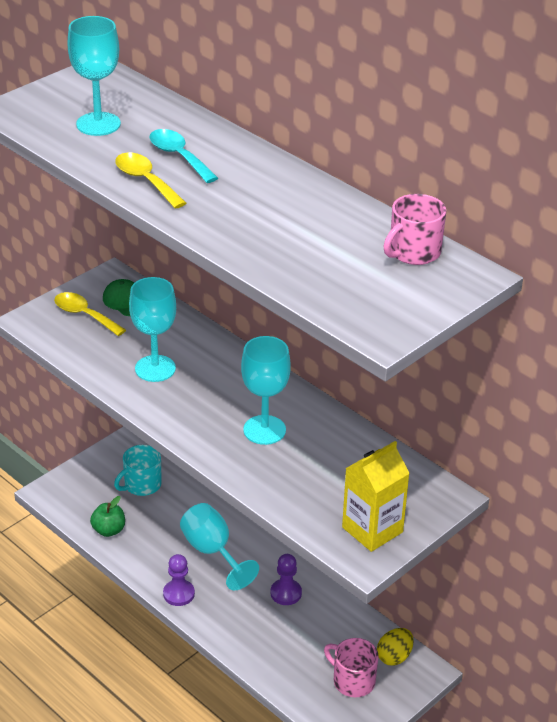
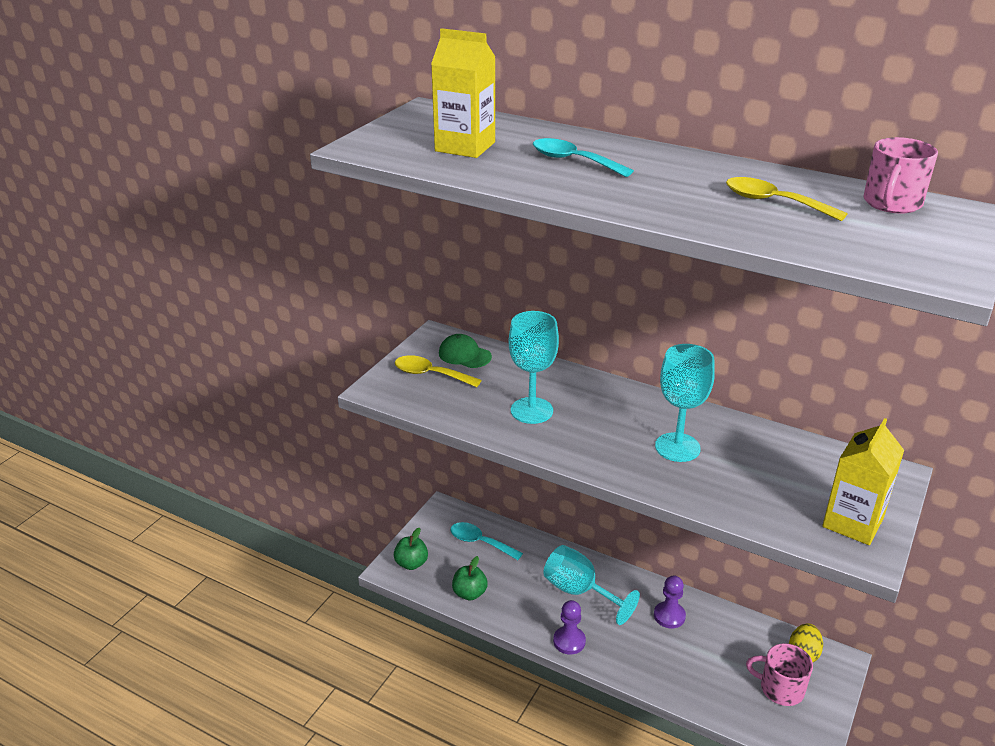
camera: 15 degrees left, 5 degrees down
turquoise goblet [67,16,121,136] -> yellow carton [431,28,495,158]
turquoise mug [114,445,162,496] -> turquoise spoon [450,522,523,560]
yellow spoon [115,153,186,209] -> yellow spoon moved to [726,177,848,221]
none -> green apple [394,528,428,570]

